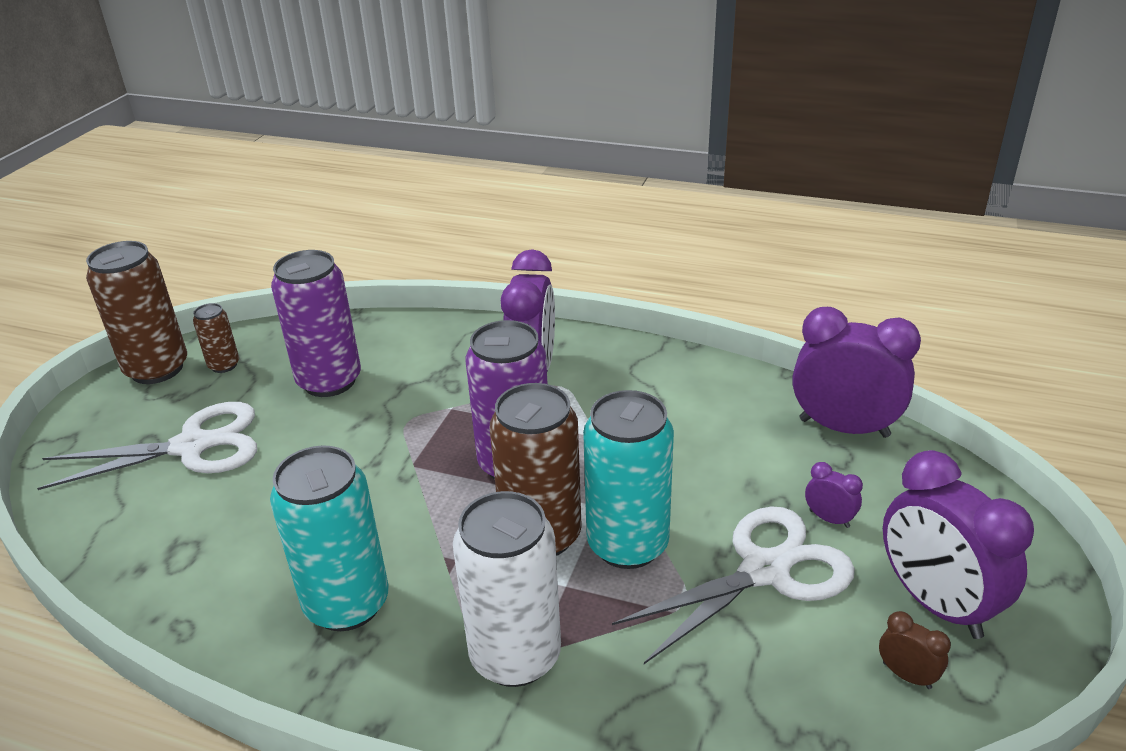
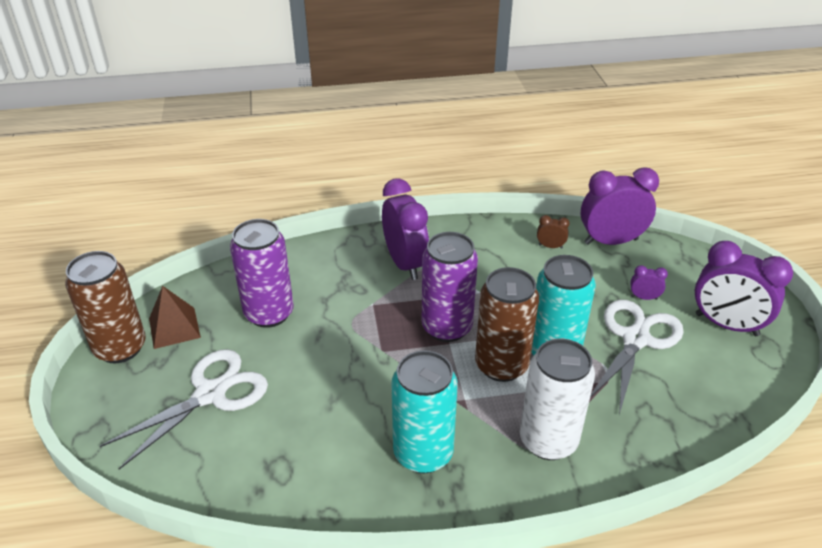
camera: 30 degrees left, 5 degrees up
brown can [193,303,239,373] -> brown pyramid [149,286,201,349]
brown clock [879,611,951,689] -> brown clock moved to [537,215,570,249]

